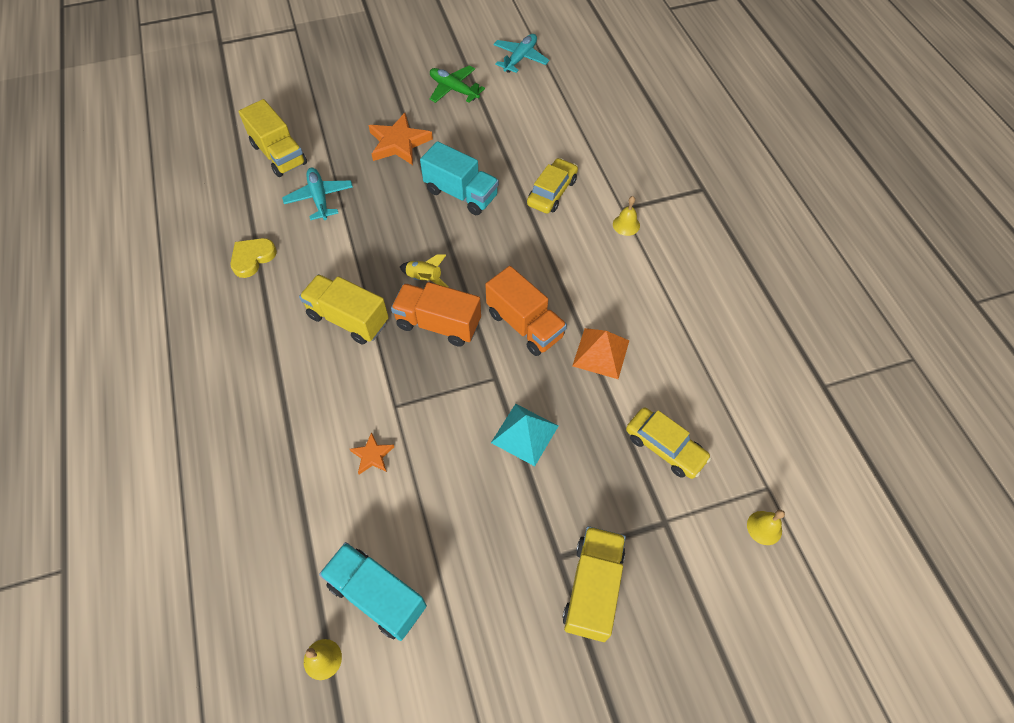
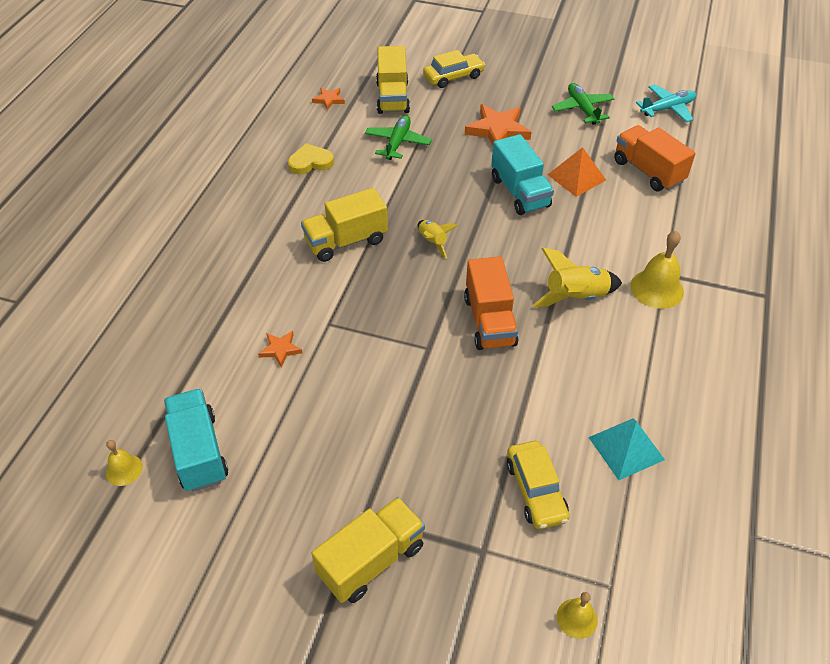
camera: 35 degrees right, 10 degrees down
turquoise plane [282,167,353,220] -> green plane [365,115,432,160]
yellow truck [299,274,389,345] -> yellow truck turned 90 degrees counterclockwise [301,188,388,262]
orange truck [391,282,481,347] -> orange truck moved to [614,125,696,191]
turquoise pyramid [491,404,558,466] -> turquoise pyramid moved to [588,418,665,480]
yellow car [527,158,578,213] -> yellow car moved to [423,50,485,88]
orange pyramid [572,328,629,379] -> orange pyramid moved to [548,147,606,197]
yellow bell [613,196,640,236] -> yellow bell [630,231,684,309], size x1.73
none -> orange star [312,88,345,110]
none -> yellow rocket [532,248,622,308]

